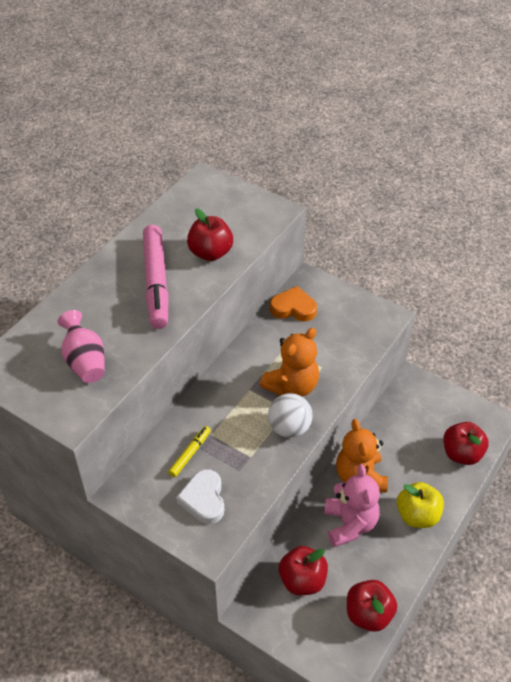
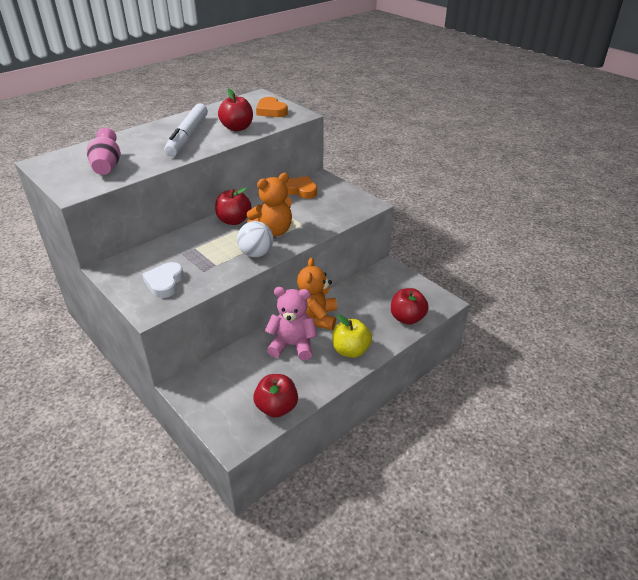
camera: 15 degrees right, 10 degrees down
pink marker [143,225,169,329] -> white marker [164,104,208,157]
yellow marker [168,426,211,477] -> none
red apple [279,546,328,595] -> red apple moved to [215,187,251,225]
pink teddy bear [324,464,380,547] -> pink teddy bear turned 90 degrees counterclockwise [265,287,317,361]
none -> orange heart [256,97,288,117]

